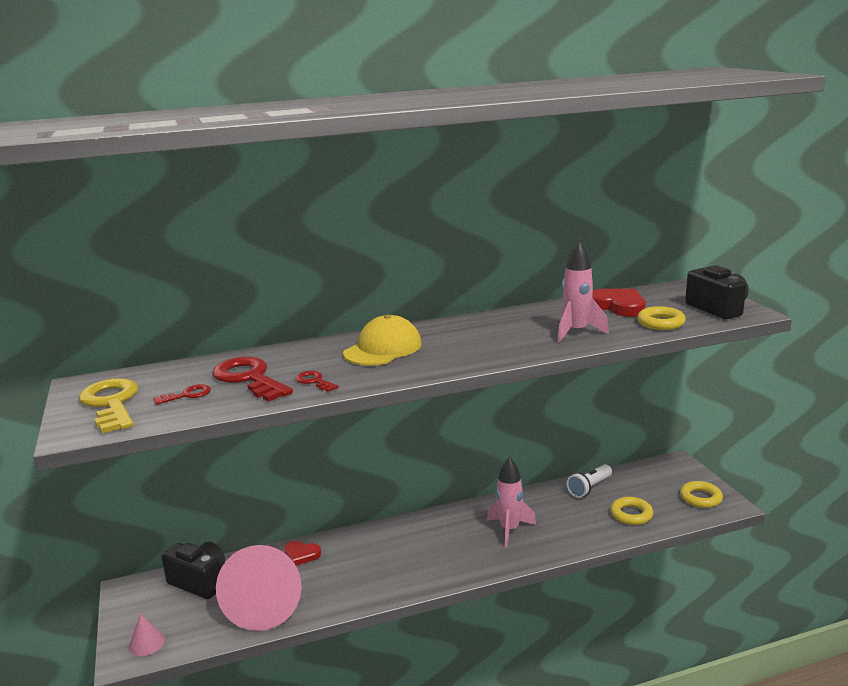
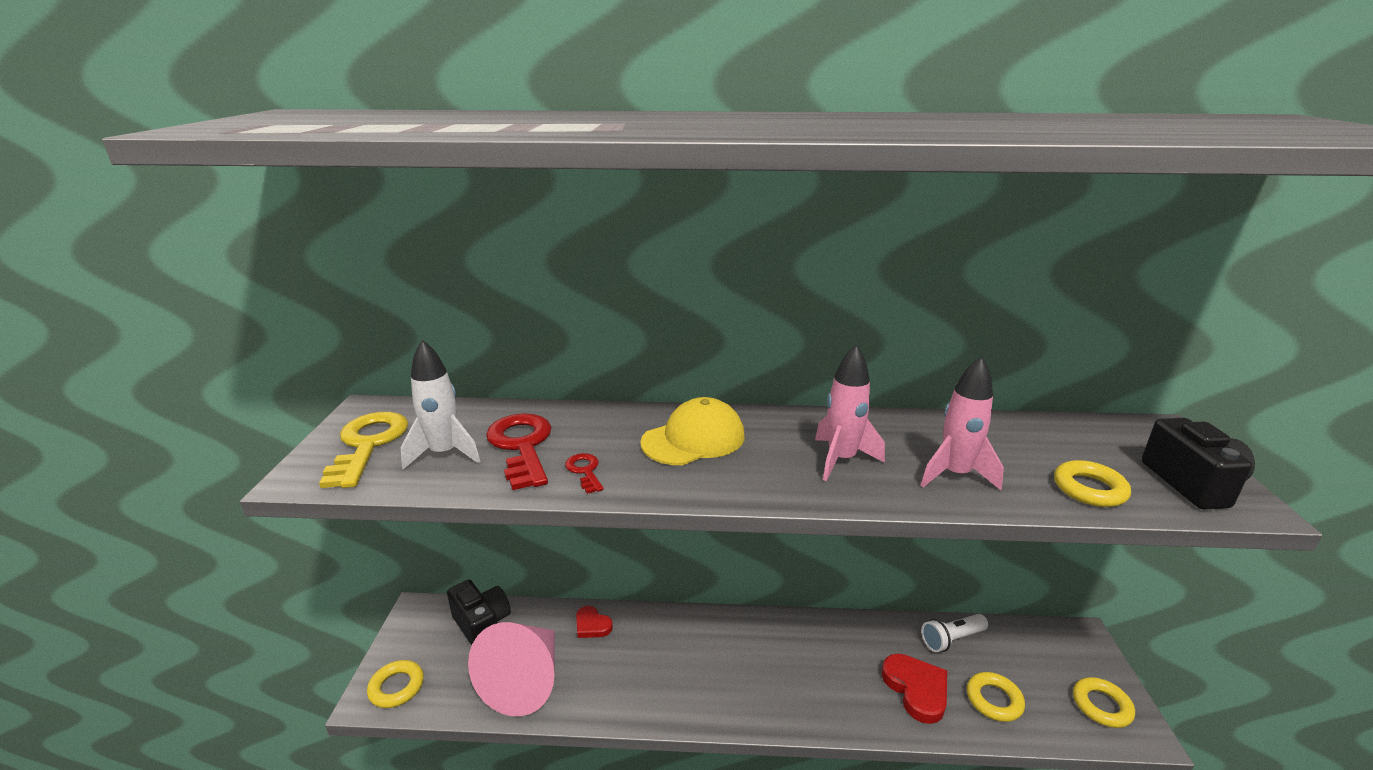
camera: 20 degrees right, 5 degrees up
pink cone [129,614,165,656] -> yellow ring [367,660,424,708]
red key [153,384,211,405] -> white rocket [401,340,481,470]
pink rocket [487,456,536,548] -> pink rocket moved to [815,344,885,481]
red heart [592,289,646,317] -> red heart moved to [882,654,947,724]

